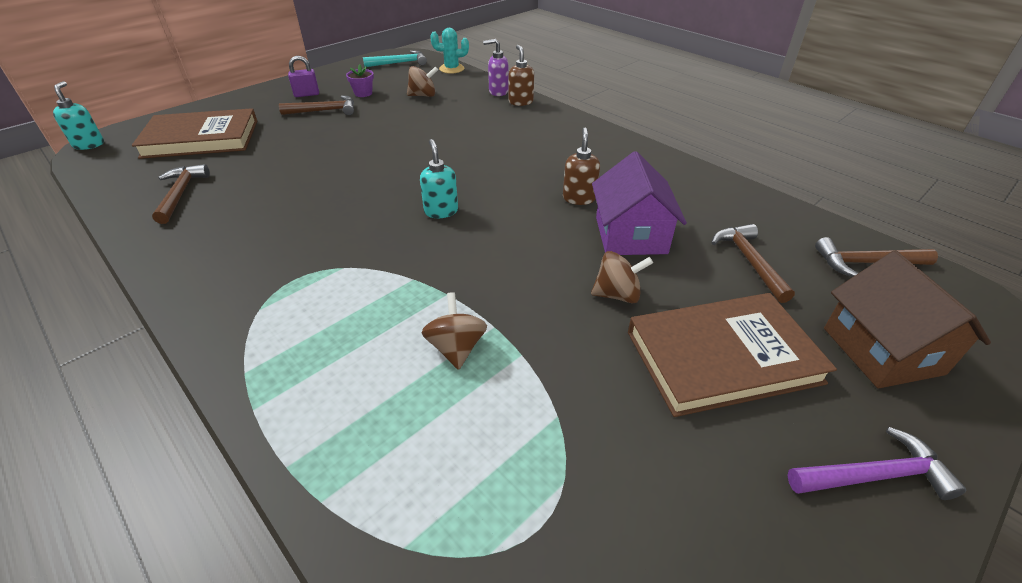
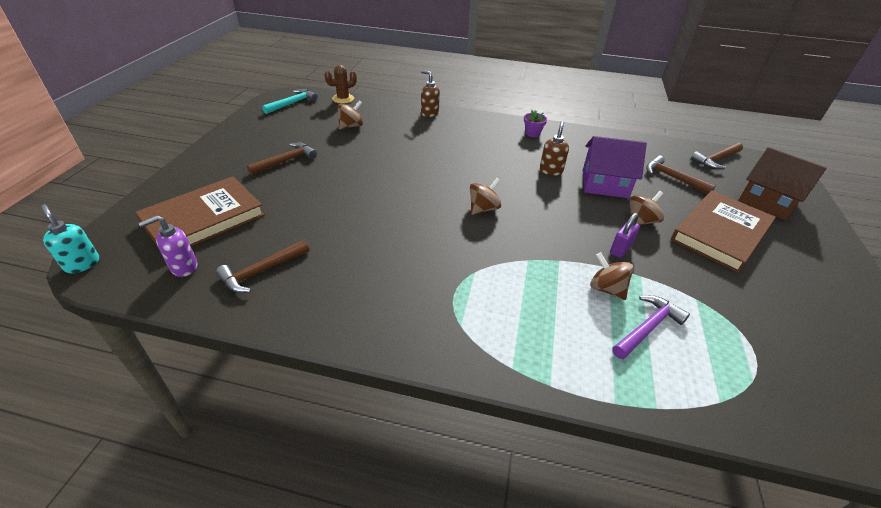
camera: 35 degrees left, 0 degrees up
brown hammer [152,164,210,224] -> brown hammer turned 90 degrees counterclockwise [216,240,309,293]
purple padlock [288,56,319,97] -> purple padlock moved to [610,213,640,258]
purple flower pot [346,64,374,97] -> purple flower pot moved to [524,110,547,137]
turquoise soap dispenser [420,139,458,218] -> brown spinning top [470,178,501,215]
turquoise cactus [430,28,469,74] -> brown cactus [324,65,357,104]
purple soap dispenser [483,39,508,96] -> purple soap dispenser moved to [139,215,197,277]
brown soap dispenser [563,128,600,205] -> brown soap dispenser turned 45 degrees clockwise [540,121,569,176]
purple house [592,151,687,255] -> purple house turned 45 degrees counterclockwise [583,136,647,198]
purple hammer [787,427,966,500] -> purple hammer moved to [612,295,690,359]

